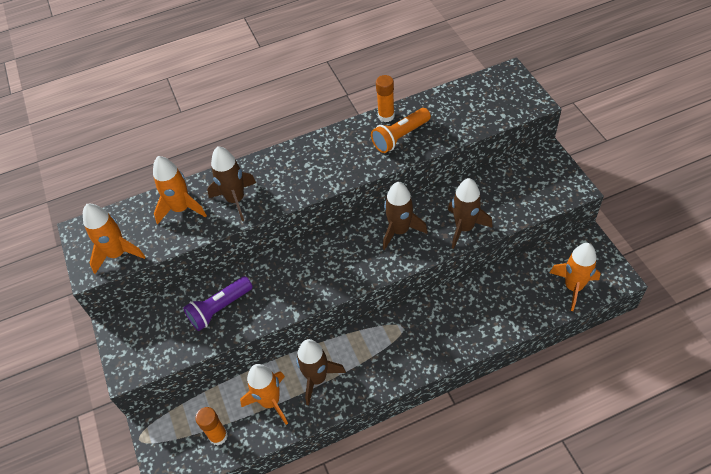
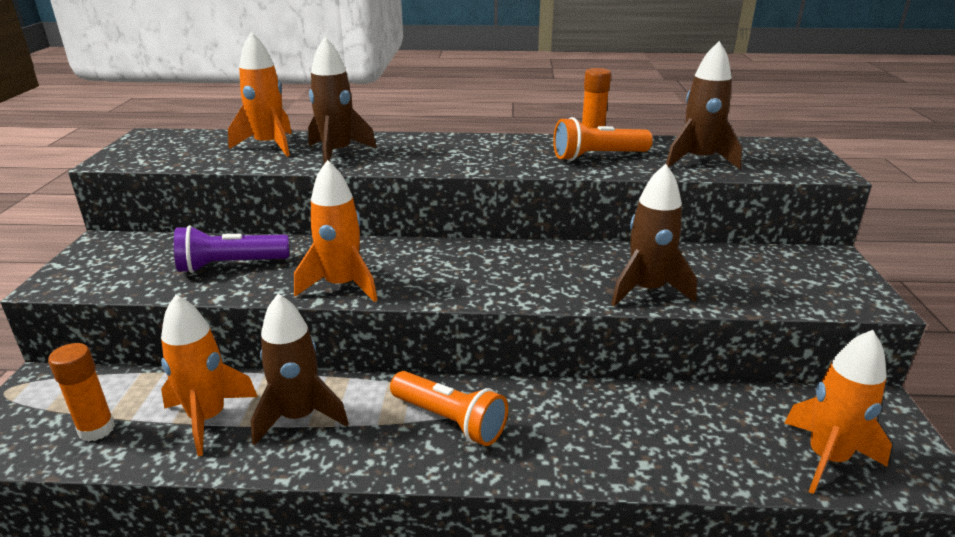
camera: 20 degrees right, 25 degrees down
orange rocket [83,204,145,274] -> orange rocket moved to [294,160,377,302]
brown rocket [383,182,428,250] -> brown rocket moved to [666,41,742,169]
none -> orange flashlight [390,371,508,446]

